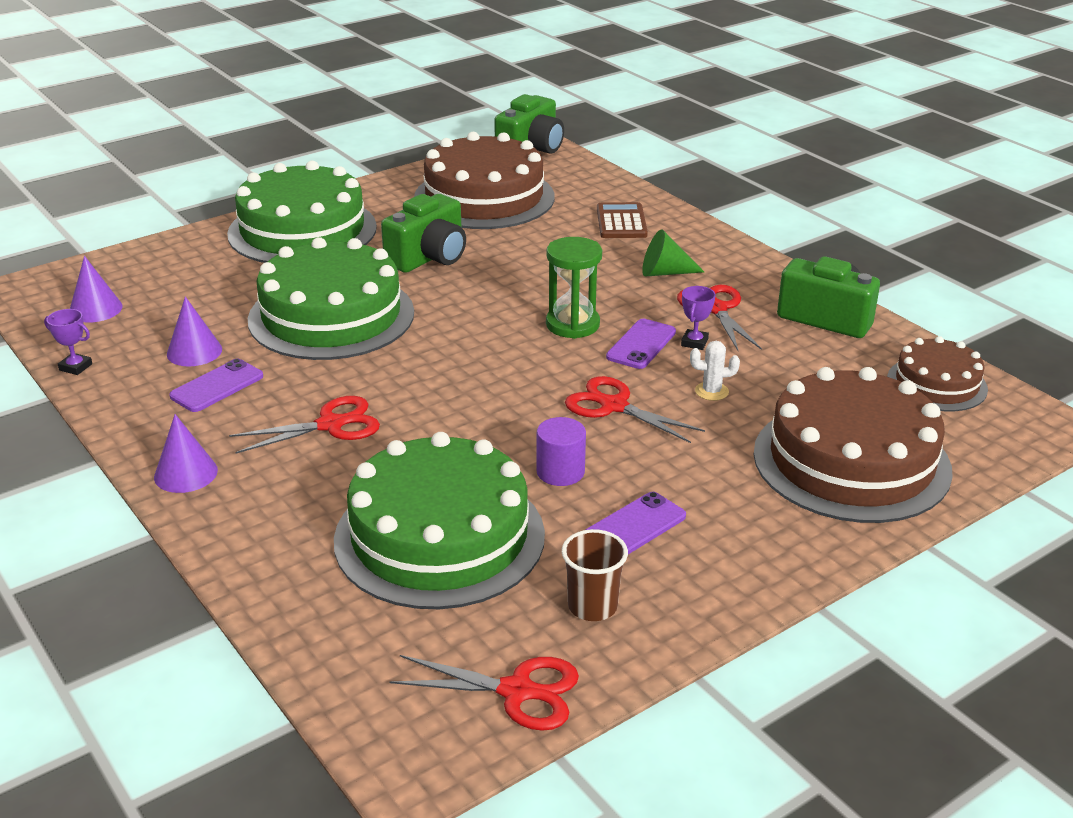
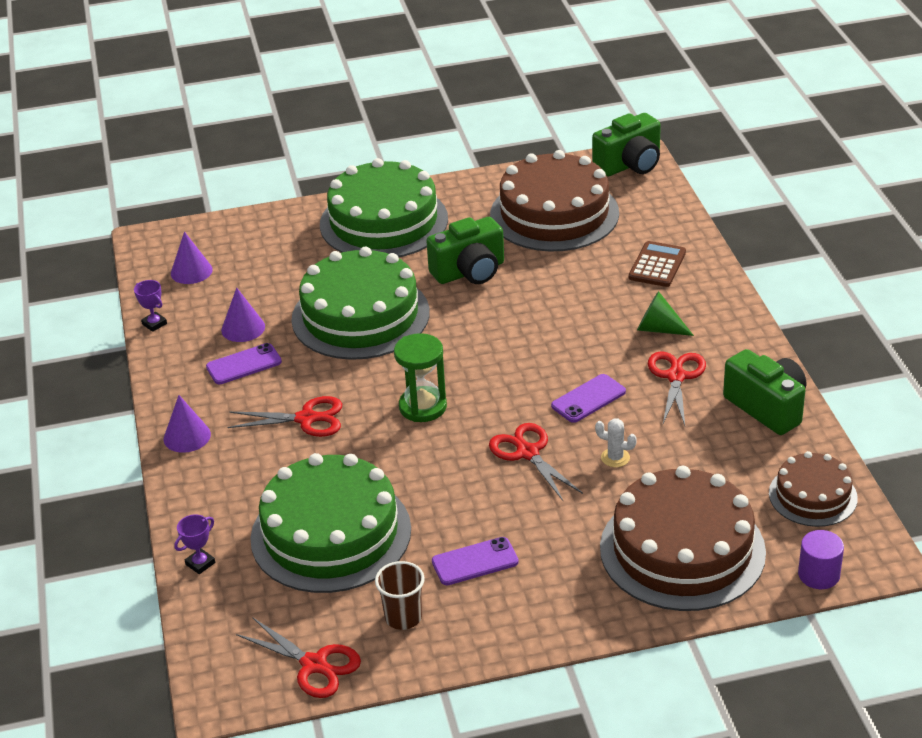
camera: 25 degrees right, 5 degrees up
purple cylinder [536,417,586,486] -> purple cylinder moved to [798,530,844,589]
green hourglass [546,237,602,339] -> green hourglass moved to [394,333,447,422]
purple trophy [681,286,715,350] -> purple trophy moved to [174,514,215,574]

